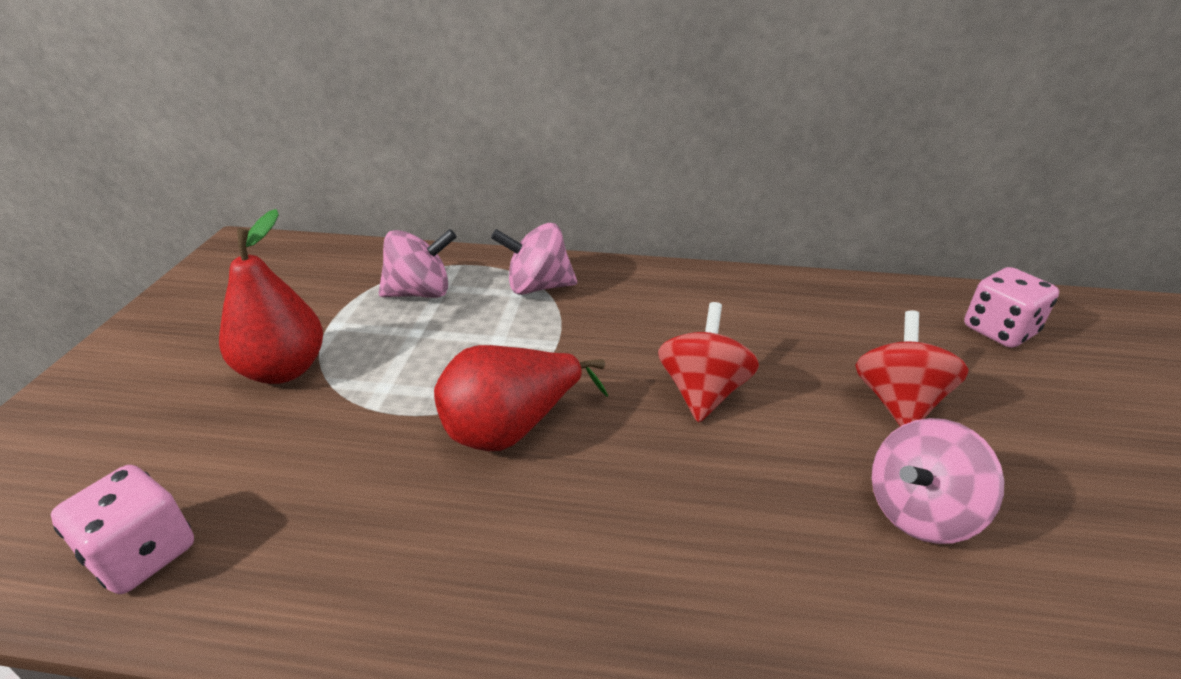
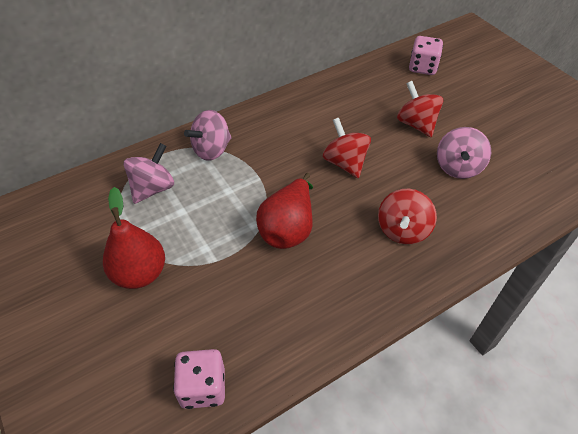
camera: 40 degrees left, 15 degrees up
none -> red spinning top [378,189,437,244]

